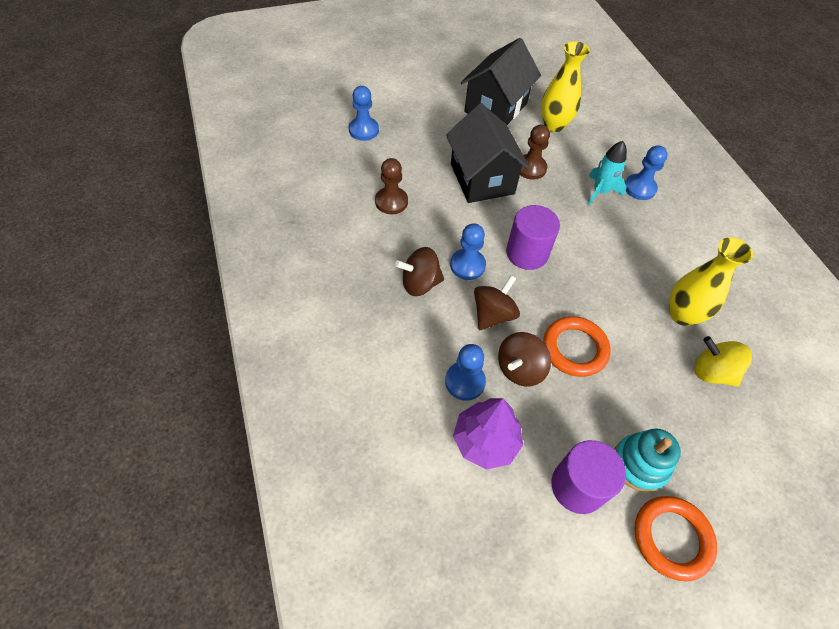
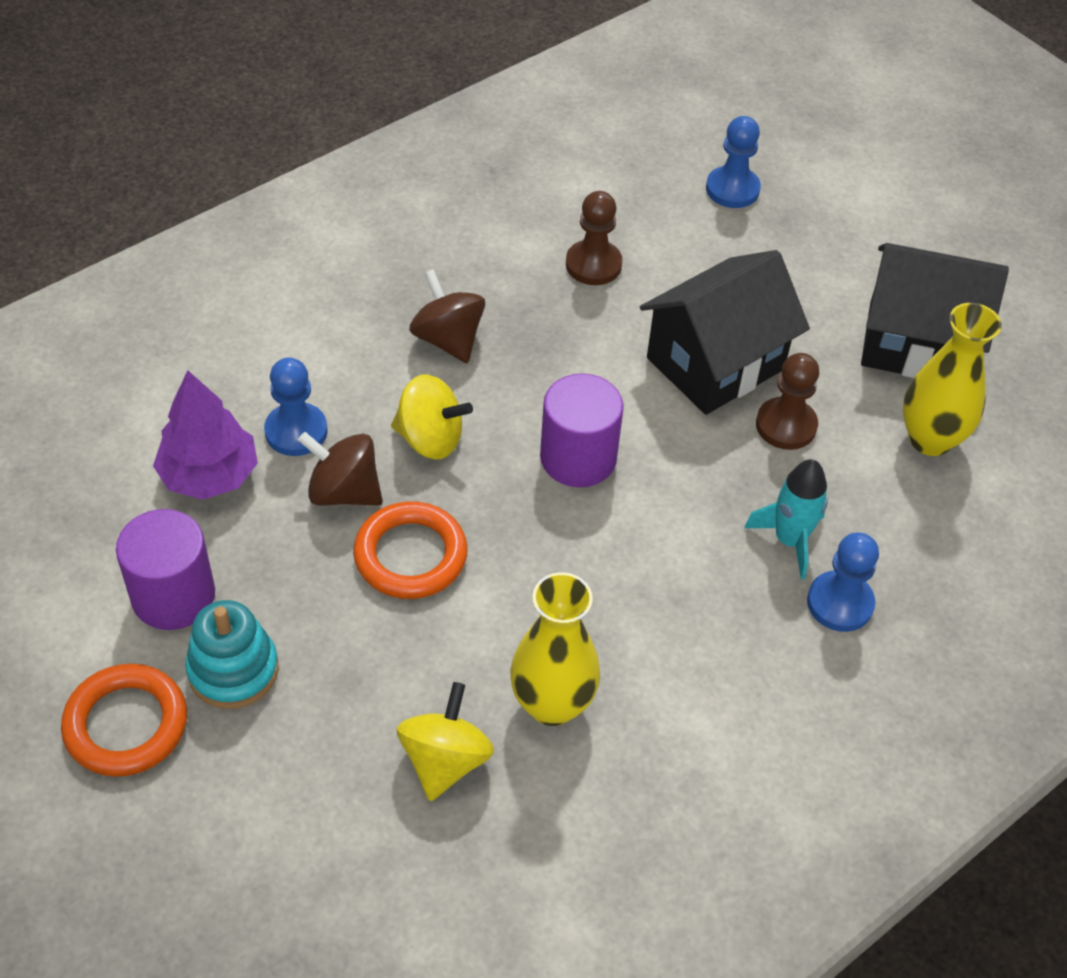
camera: 70 degrees right, 5 degrees down
blue pawn [450,223,486,280] -> none
brown spinning top [474,275,520,330] -> yellow spinning top [391,374,473,460]

